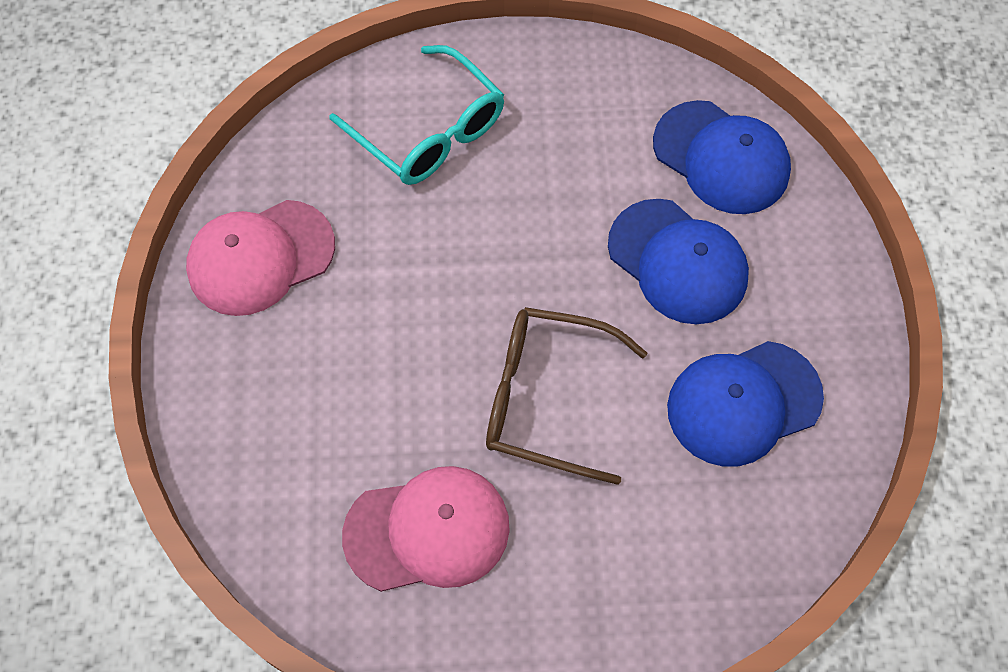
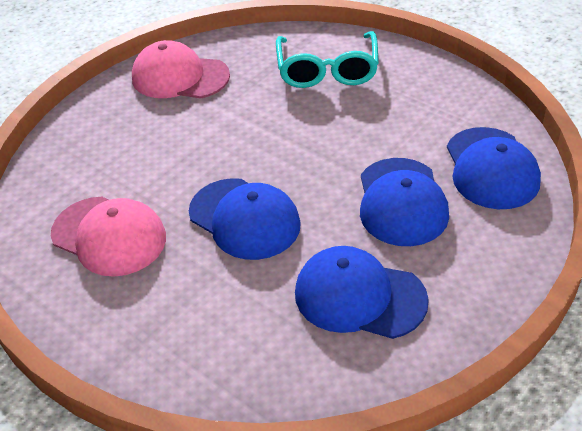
camera: 45 degrees right, 20 degrees down
brown glasses [486,307,647,485] -> blue cap [189,178,301,260]

